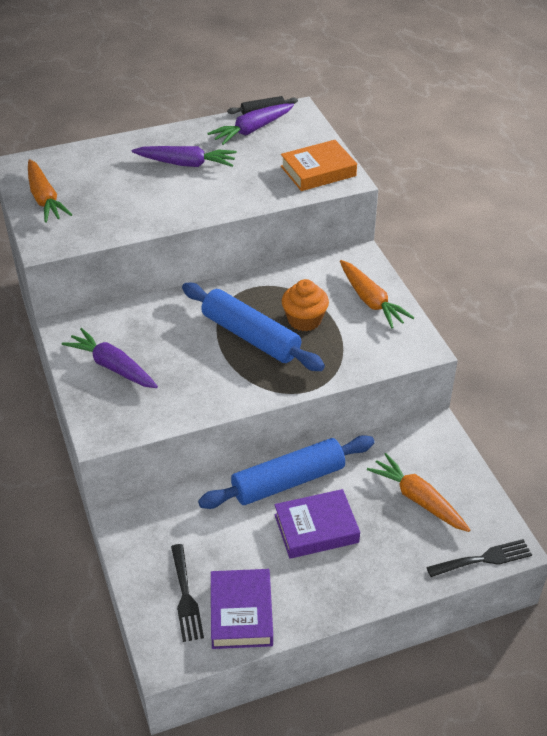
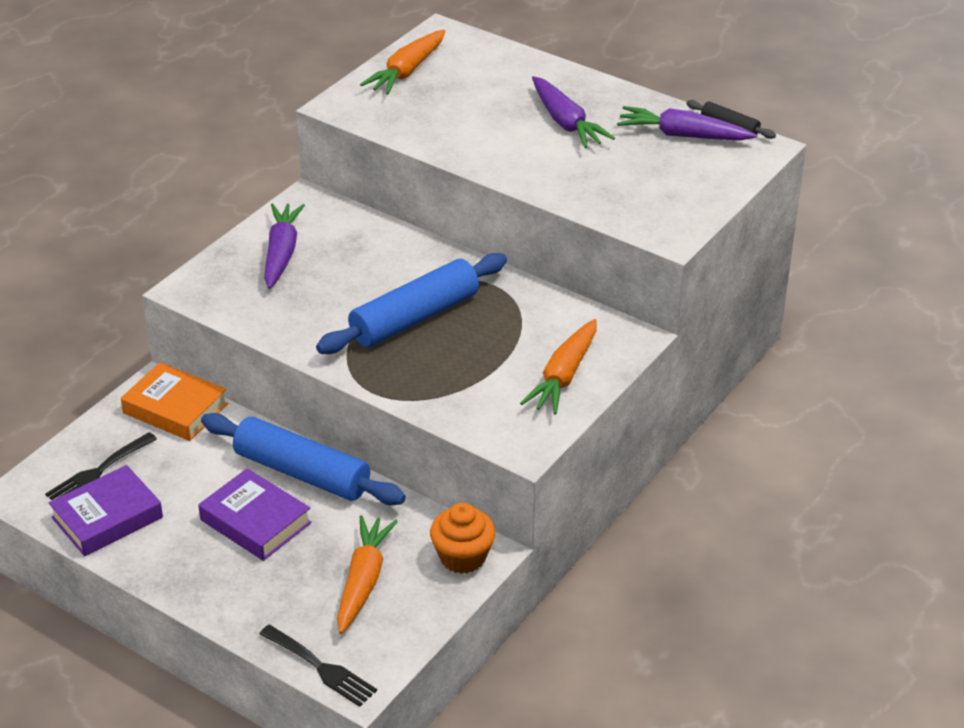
camera: 55 degrees right, 5 degrees down
blue rolling pin [182,283,325,371] -> blue rolling pin turned 45 degrees clockwise [316,253,507,354]
orange book [281,140,357,191] -> orange book moved to [121,362,228,441]
orange cupcake [282,279,329,331] -> orange cupcake moved to [430,503,495,574]

